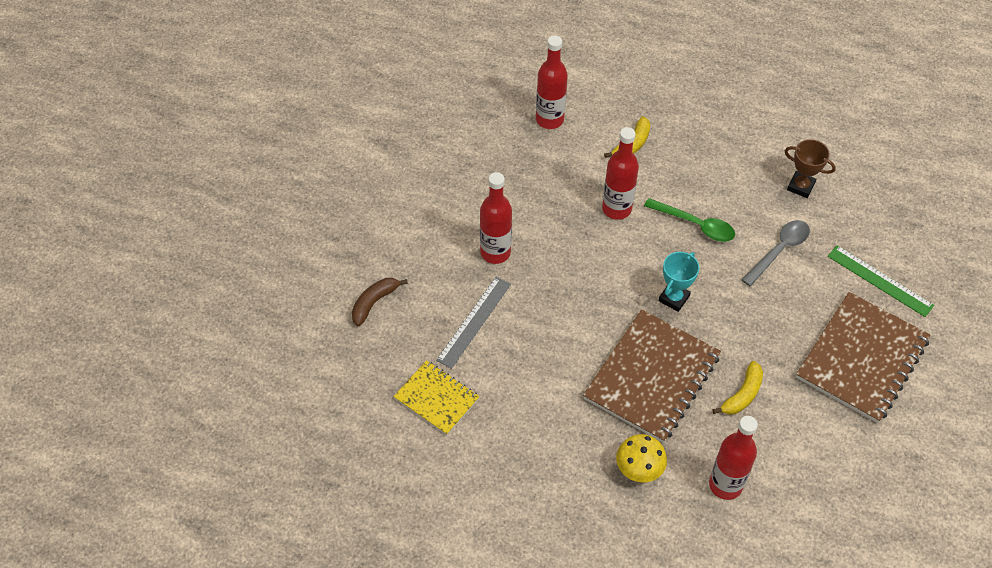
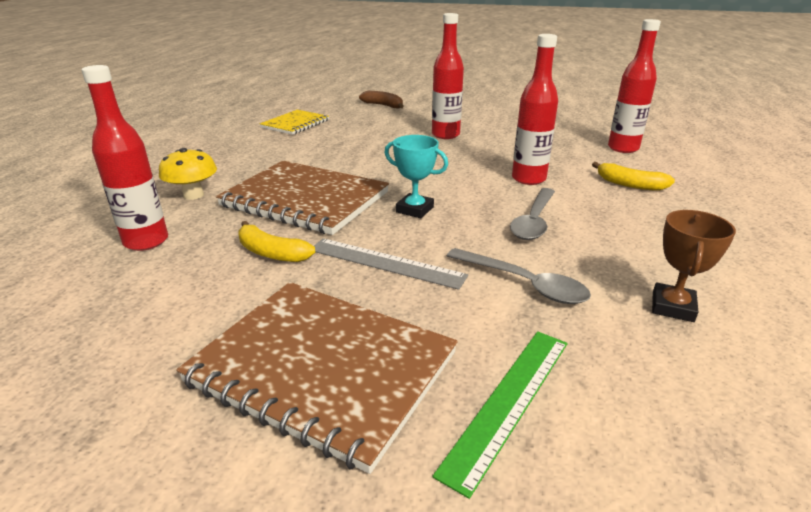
camera: 85 degrees right, 25 degrees down
grey ruler [436,277,511,369] -> grey ruler moved to [314,238,468,290]
green spoon [644,198,735,242] -> grey spoon [510,188,555,240]

